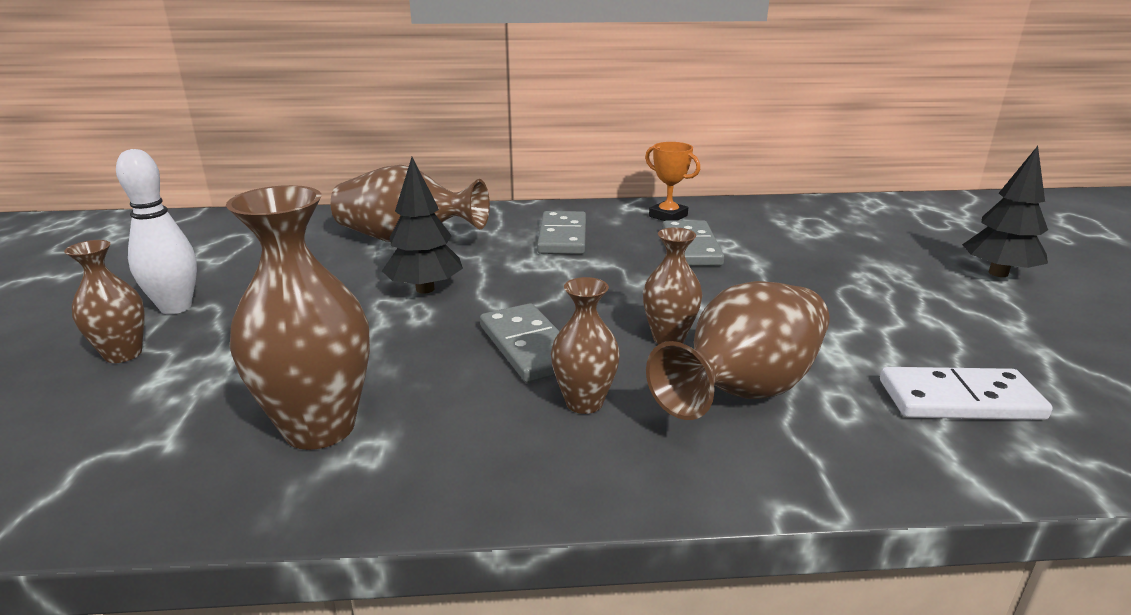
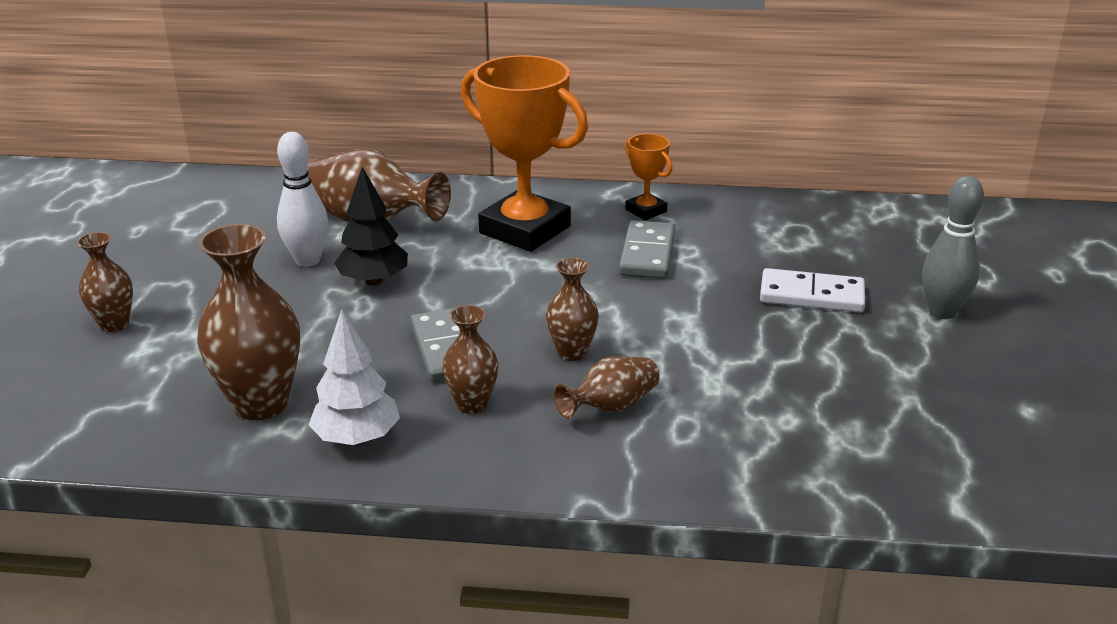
camera: 10 degrees right, 5 degrees up
white bowling pin [116,149,197,314] -> white bowling pin moved to [277,132,329,267]
grey domino [537,211,586,254] -> orange trophy [461,55,588,252]
brown vase [646,281,829,420] -> brown vase [554,356,660,419], size x0.57
white domino [880,367,1052,420] -> white domino moved to [760,268,865,313]
black tree [962,146,1048,277] -> grey bowling pin [922,176,984,319]
none -> white tree [308,309,400,445]

